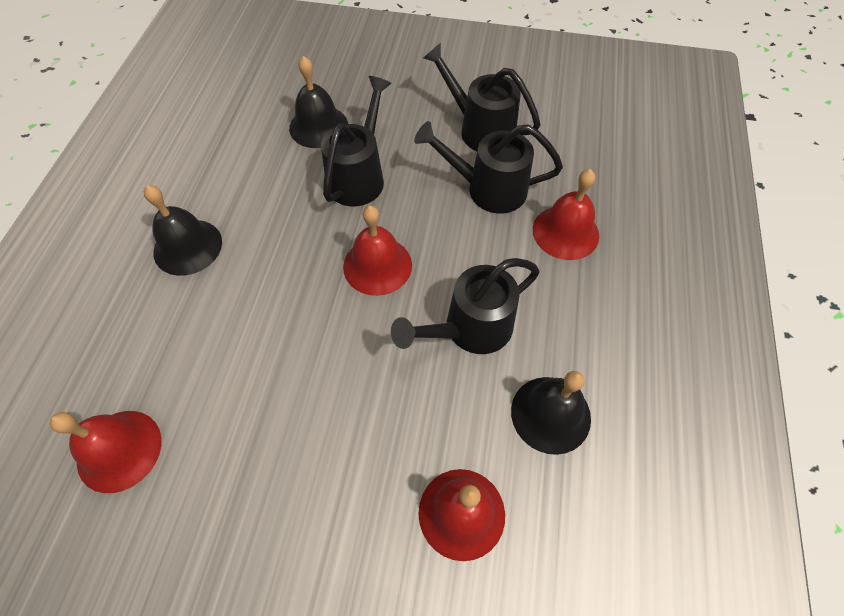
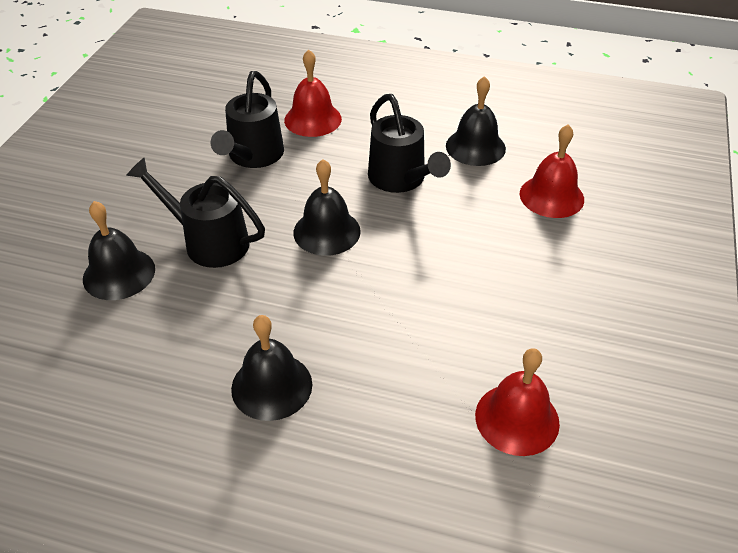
camera: 85 degrees left, 15 degrees down
red bell [343,206,412,296] -> black bell [293,159,361,256]
black watering can [423,43,540,151] -> none

